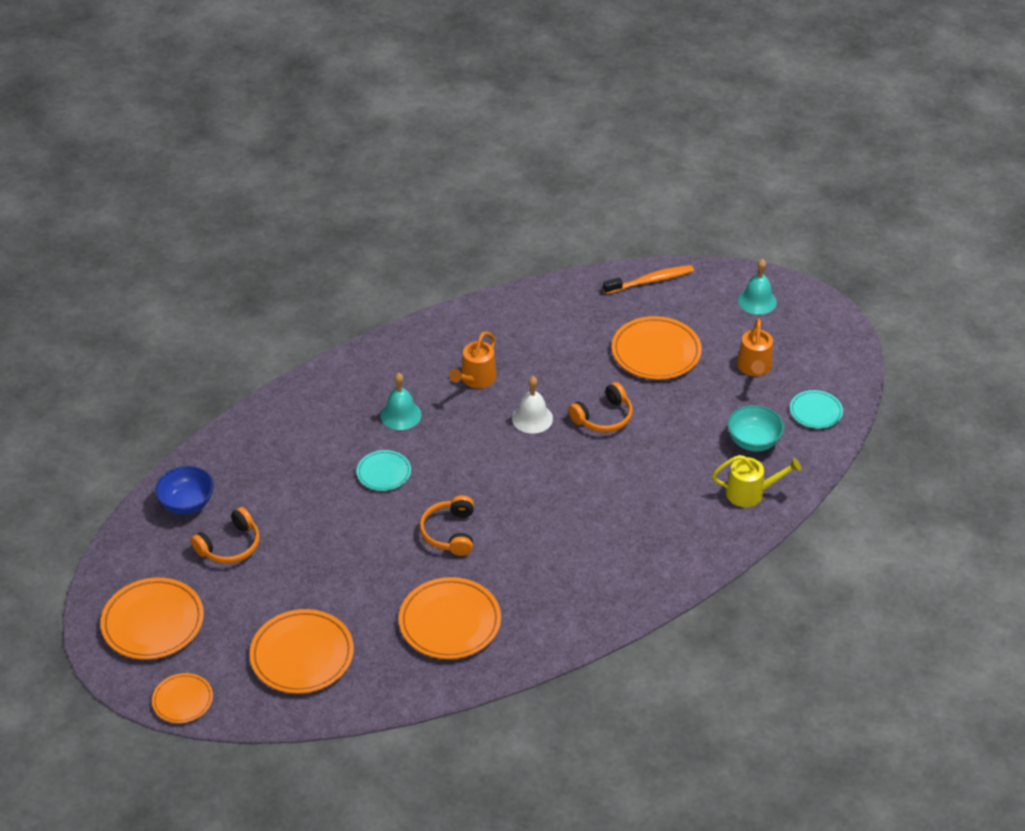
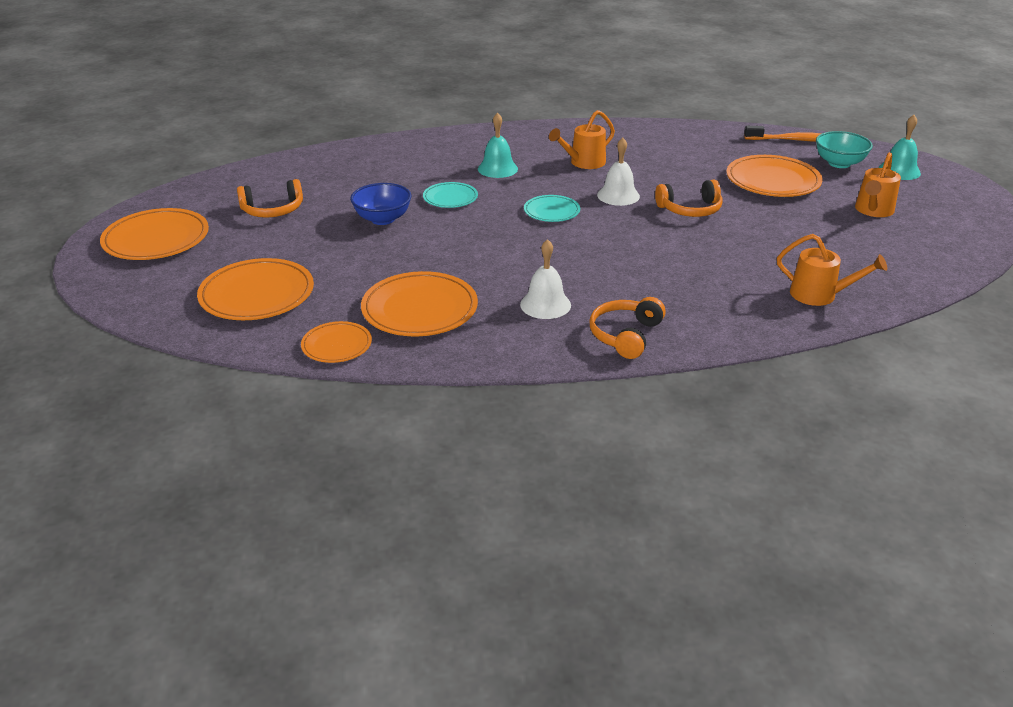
camera: 25 degrees right, 10 degrees down
orange plate [152,673,213,723] -> orange plate moved to [301,321,372,363]
blue bowl [155,466,214,515] -> blue bowl moved to [350,183,411,225]
orange headphones [420,495,474,556] -> orange headphones moved to [590,297,666,359]
yellow watering can [712,455,801,507] -> orange watering can [777,234,887,306]
turquoise bowl [727,405,784,452] -> turquoise bowl moved to [816,131,873,168]
turquoise plate [790,390,843,429] -> turquoise plate moved to [524,195,580,222]
none -> white bell [520,239,571,319]

